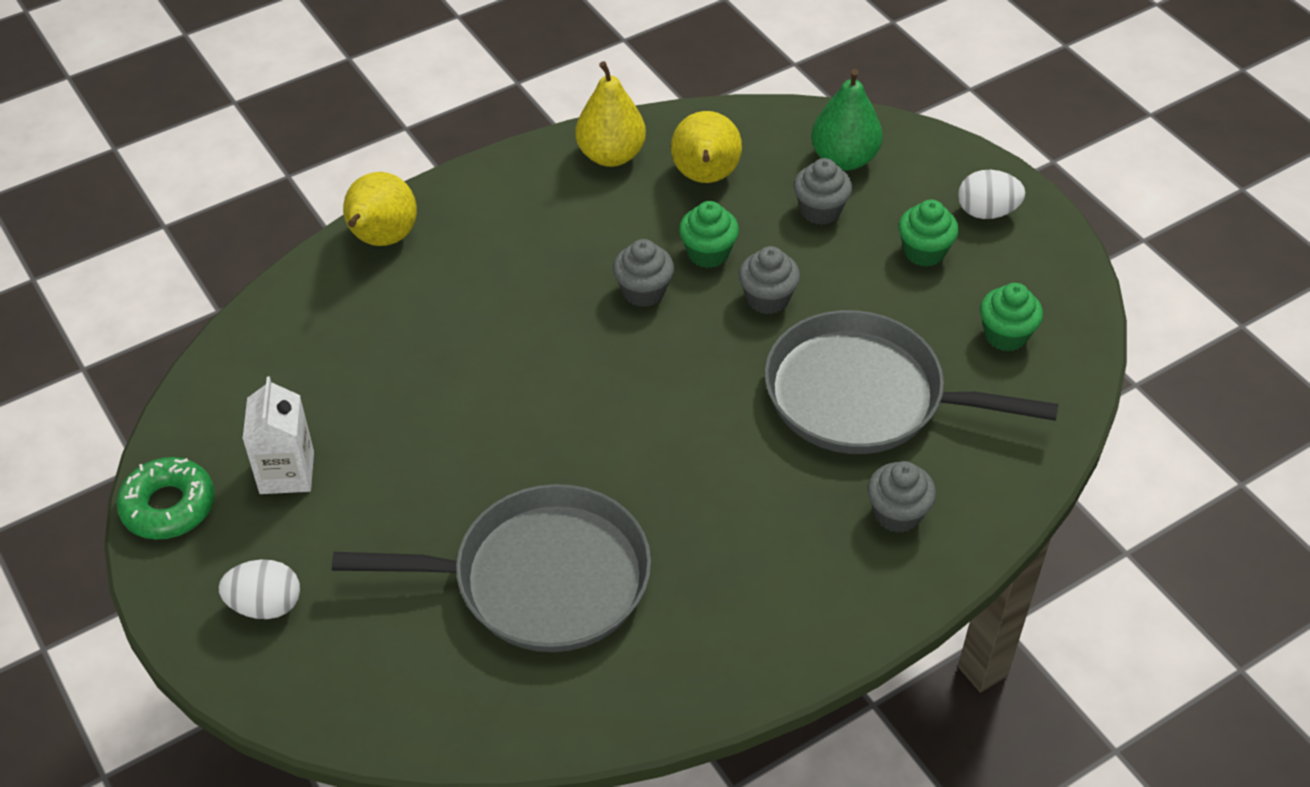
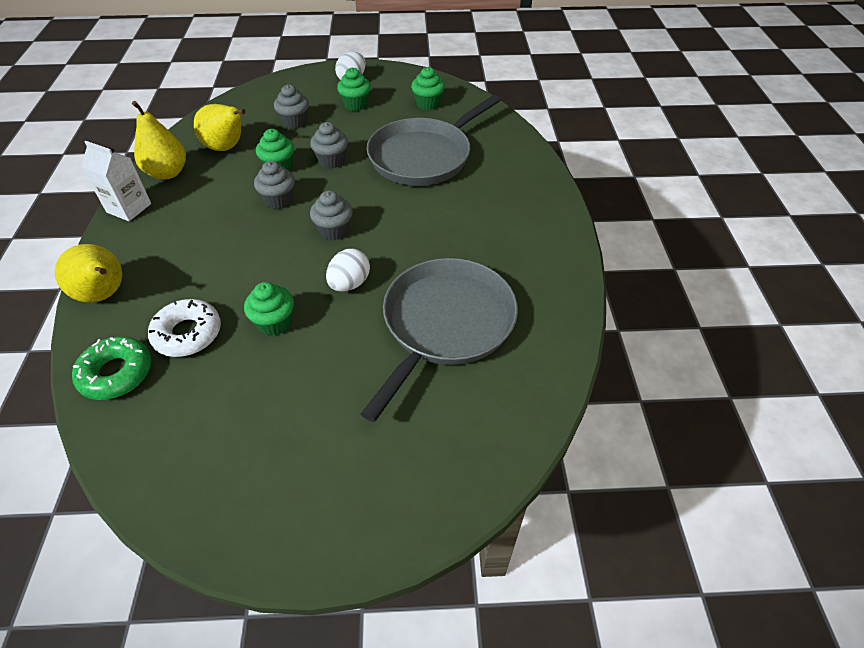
camera: 60 degrees left, 0 degrees up
green donut [116,457,215,540] -> green donut moved to [72,336,151,400]
white egg [219,559,300,619] -> white egg moved to [326,249,370,292]
white carton [243,376,314,494] -> white carton moved to [81,141,151,221]
green pear [811,69,883,171] -> none
grey cupcake [868,461,936,533] -> grey cupcake moved to [310,191,353,240]
none -> white donut [148,299,221,357]
none -> green cupcake [244,282,294,336]

